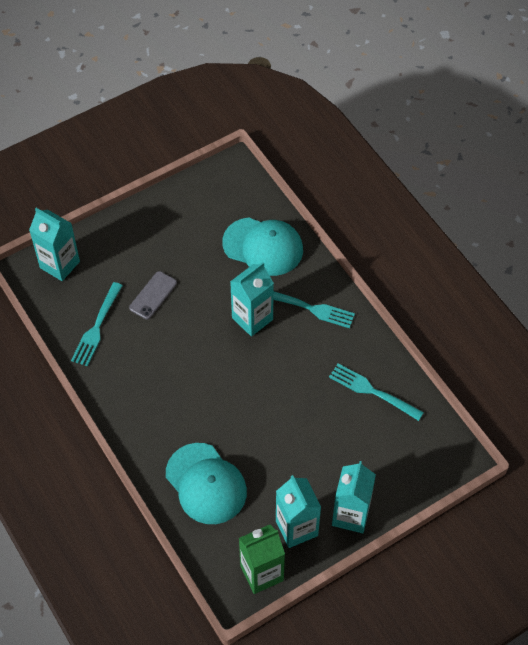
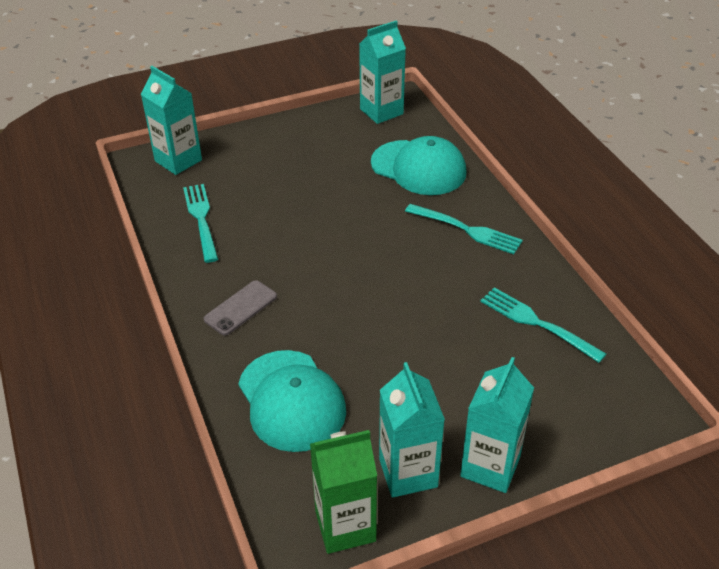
camera: 10 degrees right, 15 degrees down
turquoise fork [71,282,123,366] -> turquoise fork turned 135 degrees clockwise [183,184,218,263]
grey phone [129,271,177,319] -> grey phone moved to [204,280,277,335]
turquoise carton [230,262,274,337] -> turquoise carton moved to [359,20,406,124]

